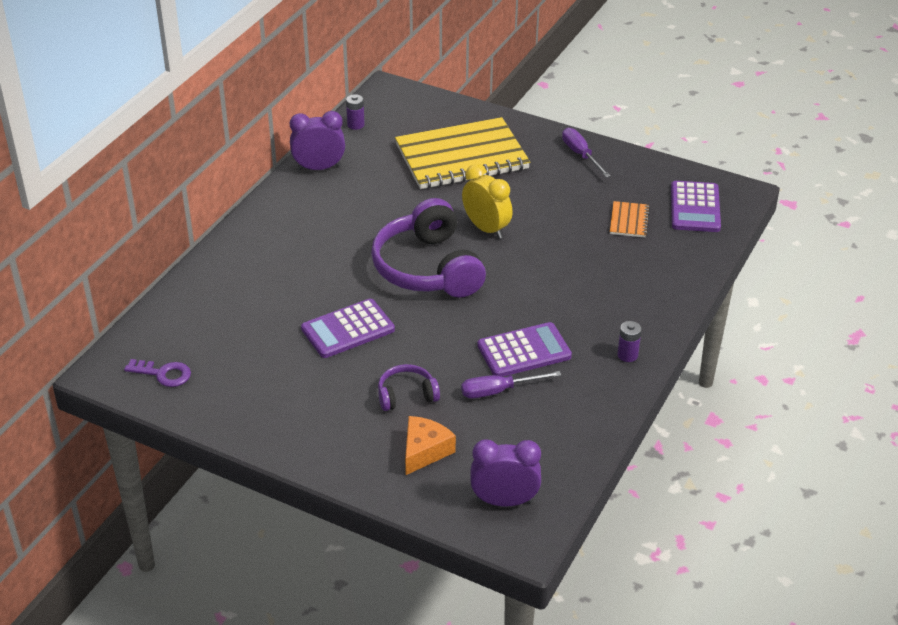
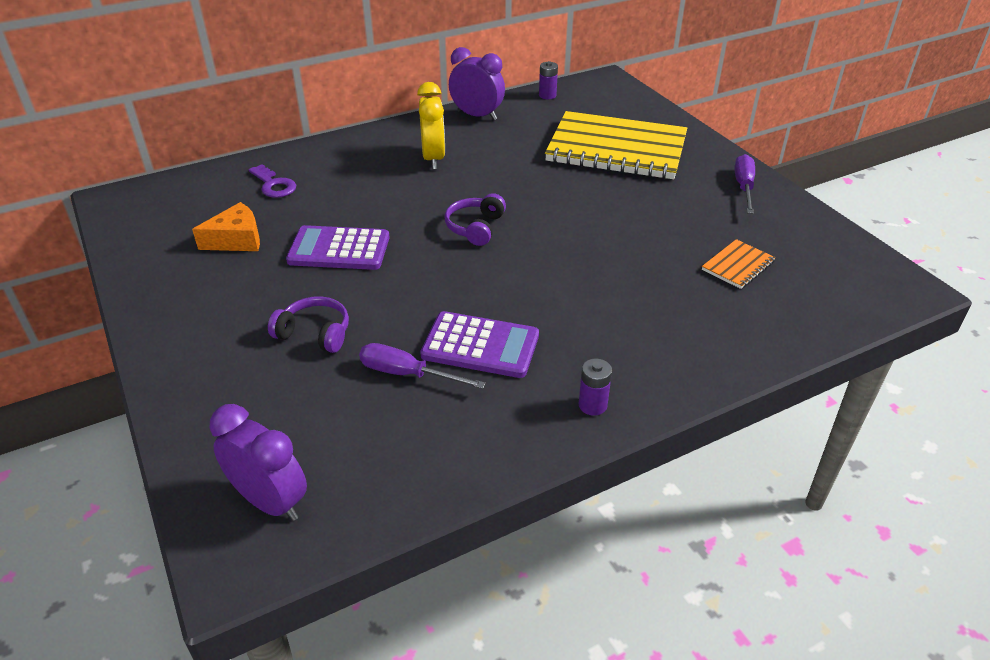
camera: 35 degrees right, 0 degrees up
purple key [124,359,191,387] -> purple key moved to [249,164,296,198]
purple headphones [371,198,486,298] -> purple headphones [445,193,506,246], size x0.48
orange cheese [405,416,456,475] -> orange cheese moved to [192,202,260,251]
yellow clock [462,164,513,239] -> yellow clock moved to [417,82,445,169]
purple calculator [671,181,721,232] -> none

